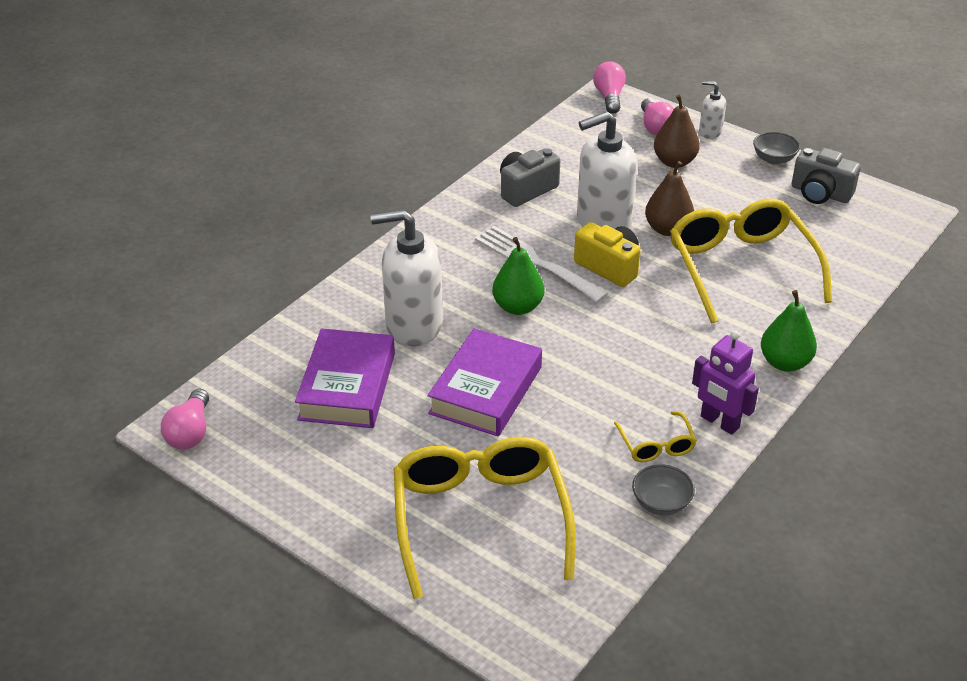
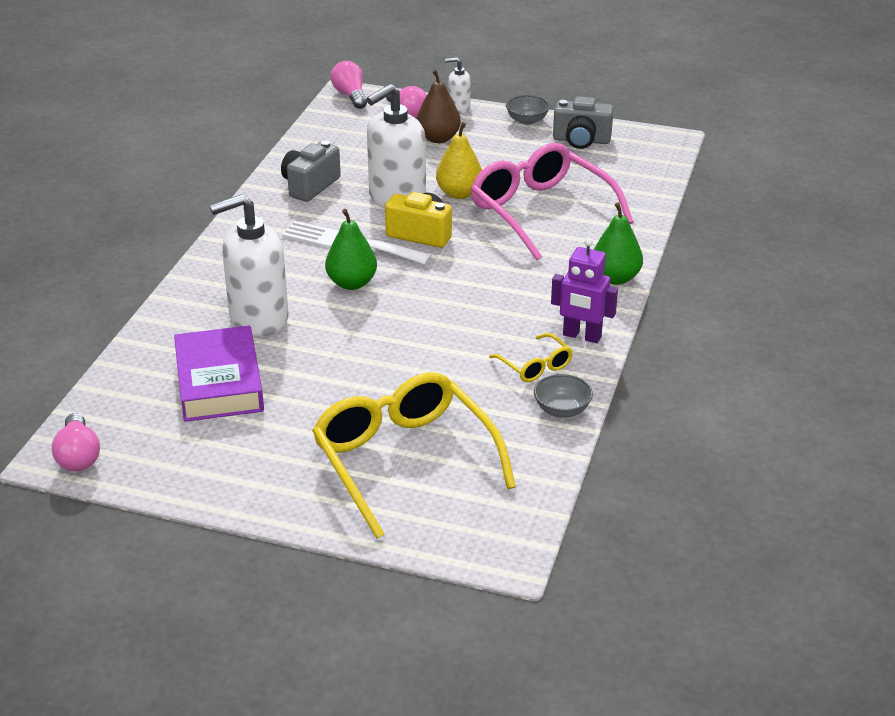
camera: 20 degrees left, 5 degrees down
purple book [427,328,542,436] -> none
brown pear [645,161,694,236] -> yellow pear [436,122,482,199]
yellow glasses [670,198,832,324] -> pink glasses [470,143,634,260]

